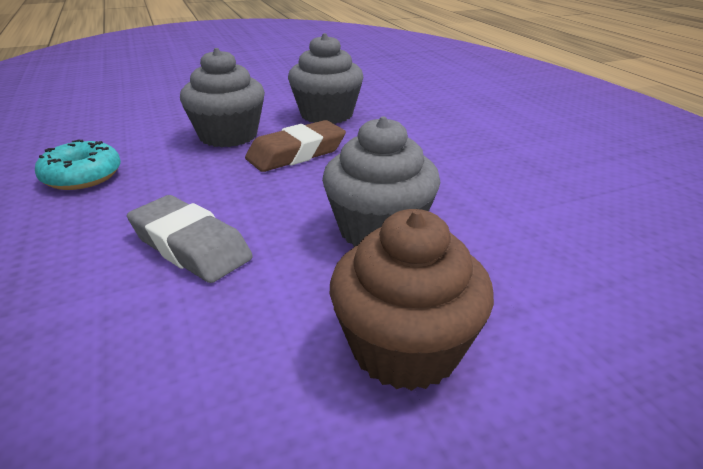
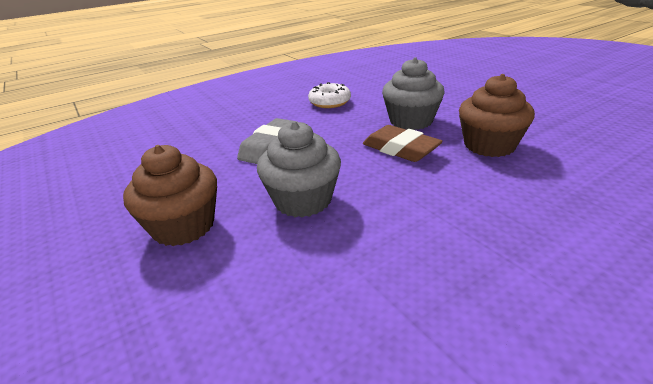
camera: 80 degrees right, 0 degrees up
turquoise donut [35,139,121,190] -> white donut [308,82,351,108]
grey cupcake [288,33,363,124] -> brown cupcake [459,74,535,157]

